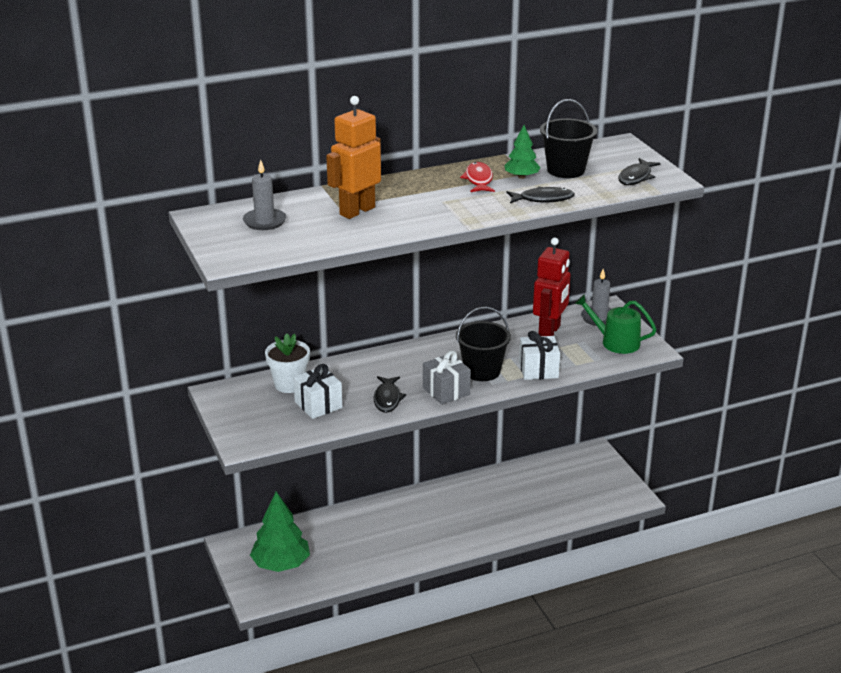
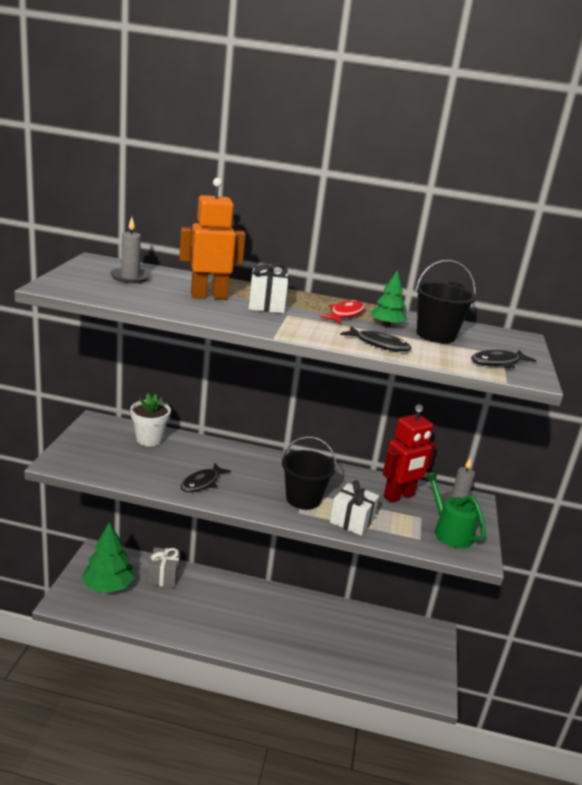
camera: 30 degrees right, 5 degrees down
white gift [293,364,342,419] -> white gift moved to [249,263,289,314]
grey gift [423,351,471,405] -> grey gift moved to [148,547,181,588]

